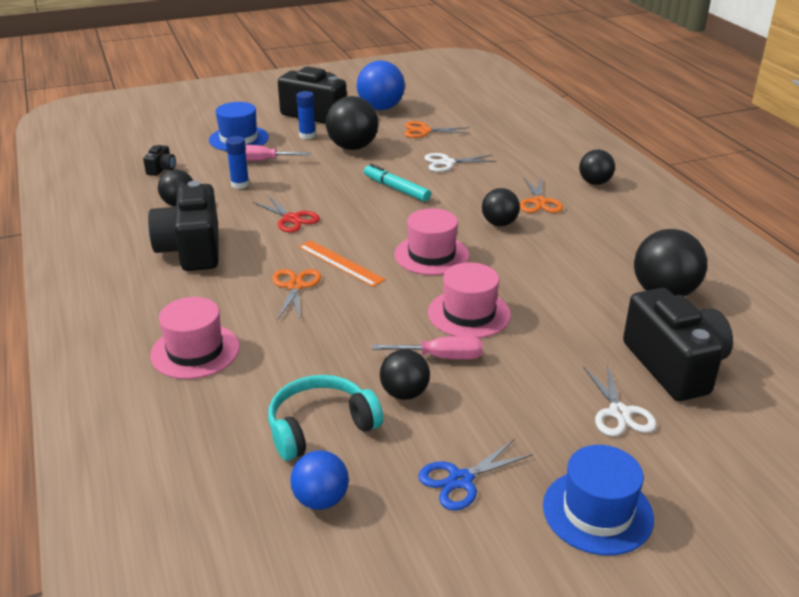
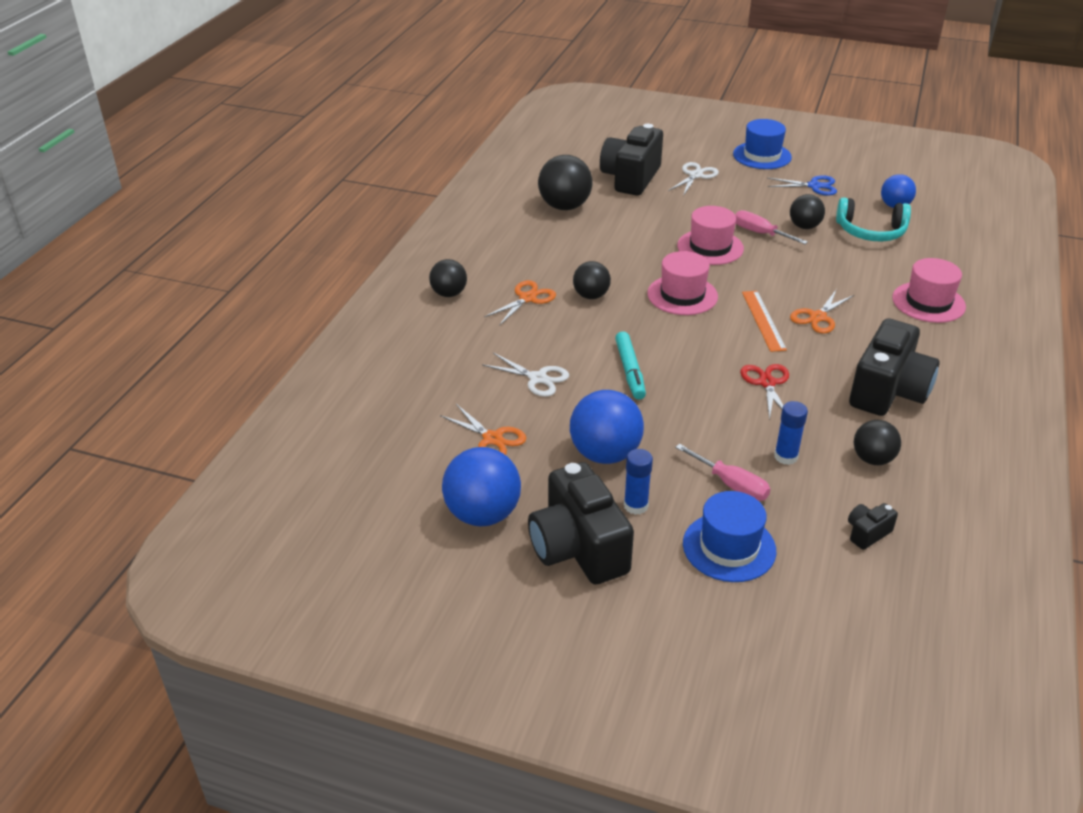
camera: 140 degrees left, 5 degrees up
black ball [326,96,379,150] -> blue ball [570,390,644,464]

